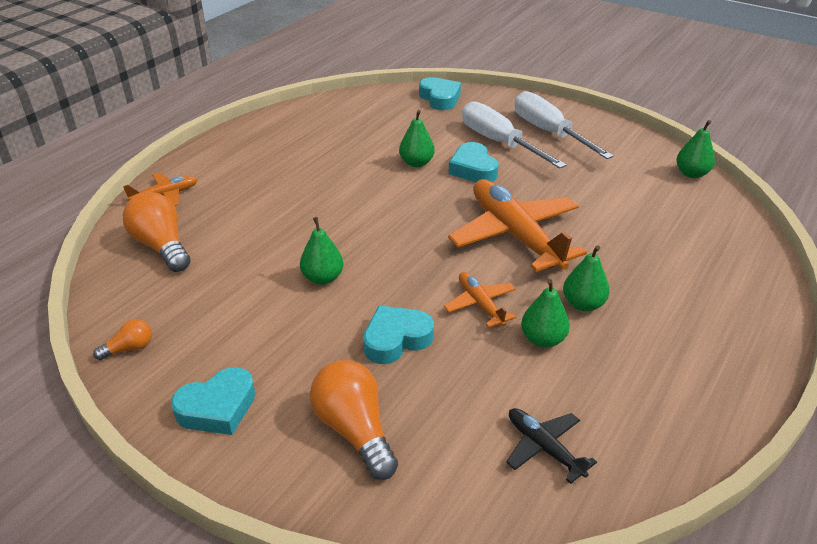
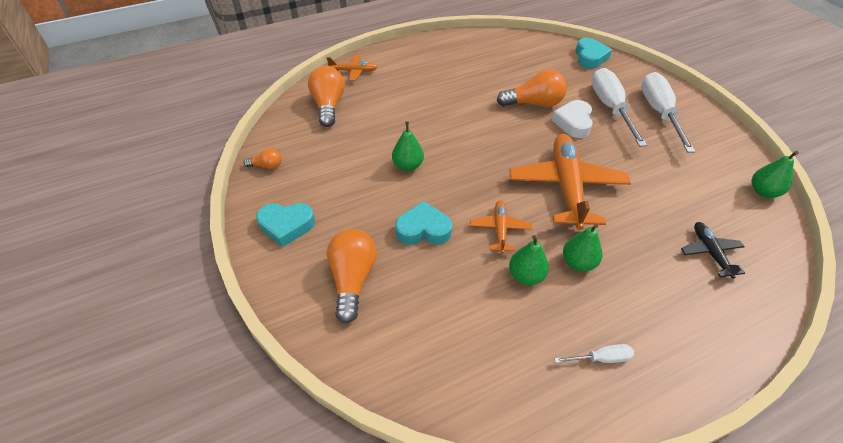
camera: 30 degrees right, 10 degrees up
green pear [399,110,435,167] -> orange light bulb [497,70,567,107]
turquoise heart [448,142,499,182] -> white heart [552,100,593,138]
black plane [506,408,597,484] -> black plane moved to [681,222,745,279]
none -> white screwdriver [554,344,634,363]

